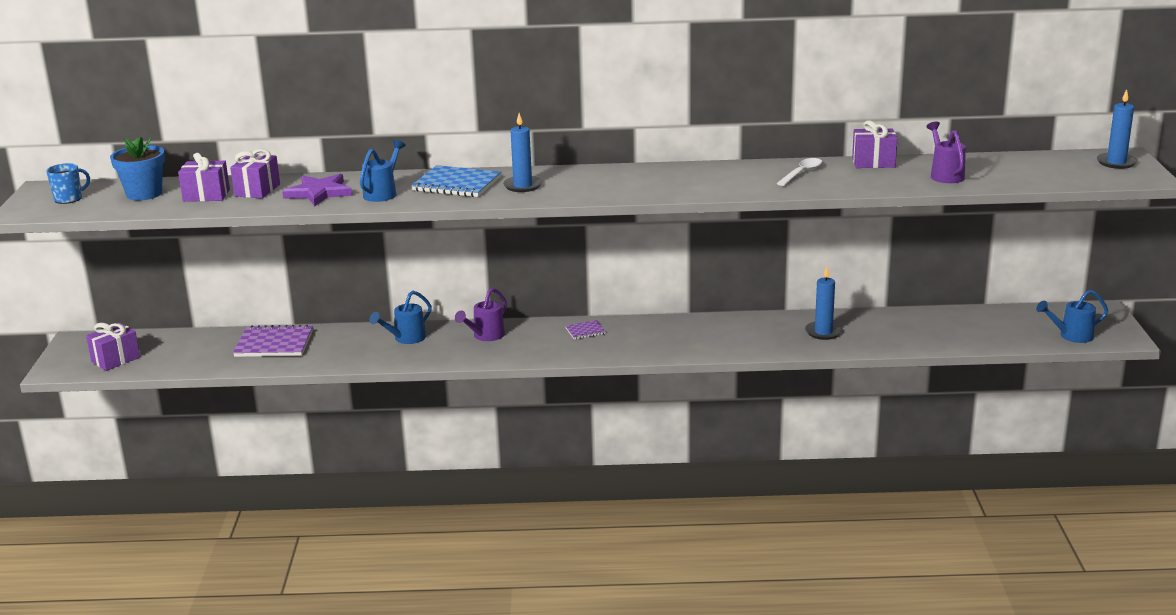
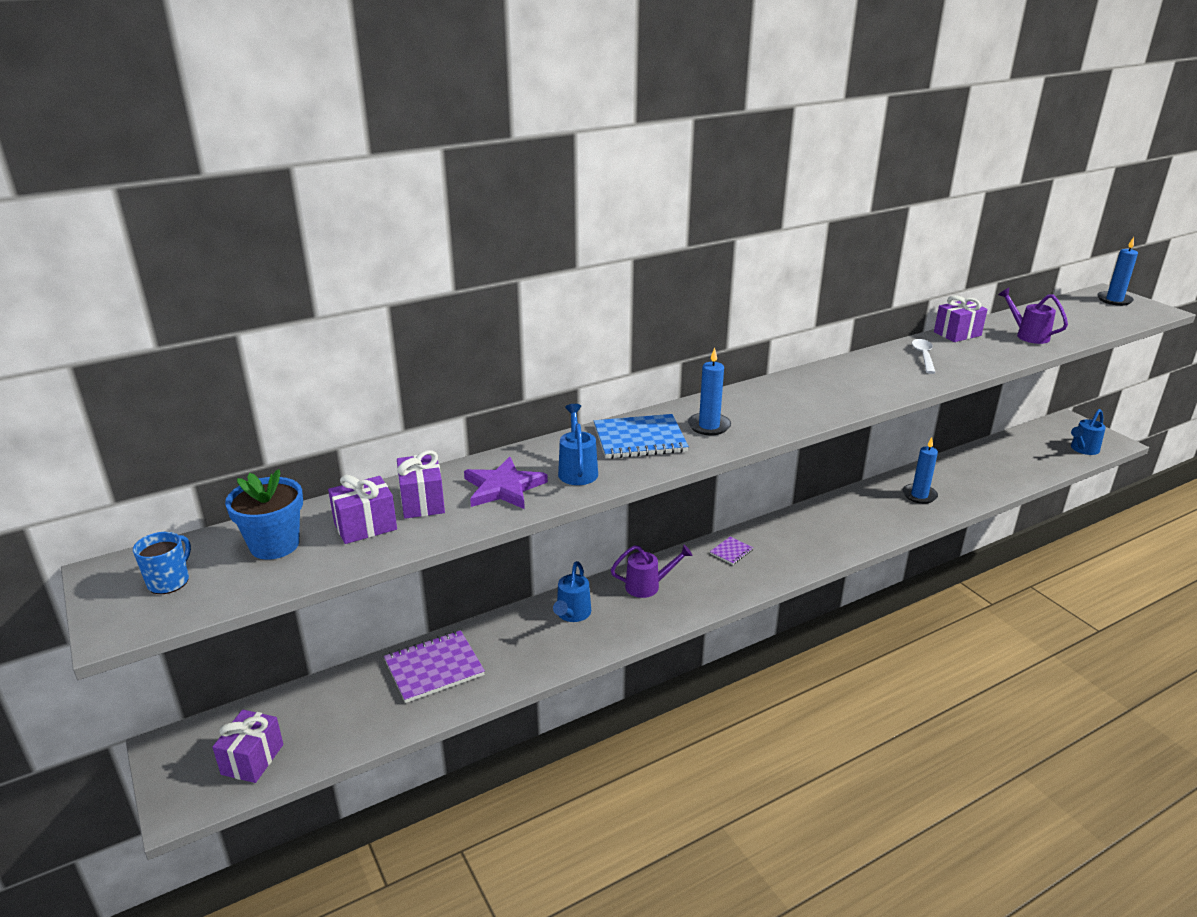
camera: 30 degrees left, 5 degrees up
purple watering can [455,288,507,341] -> purple watering can turned 105 degrees counterclockwise [611,545,692,598]

